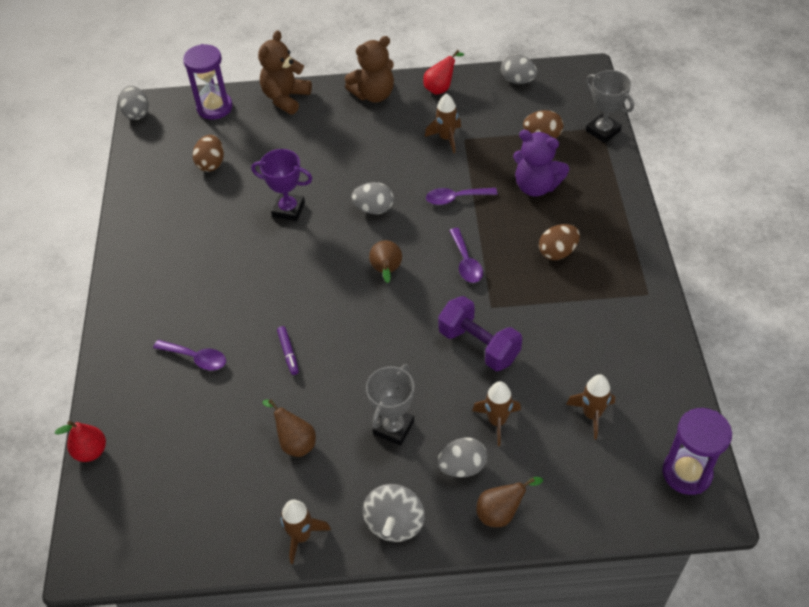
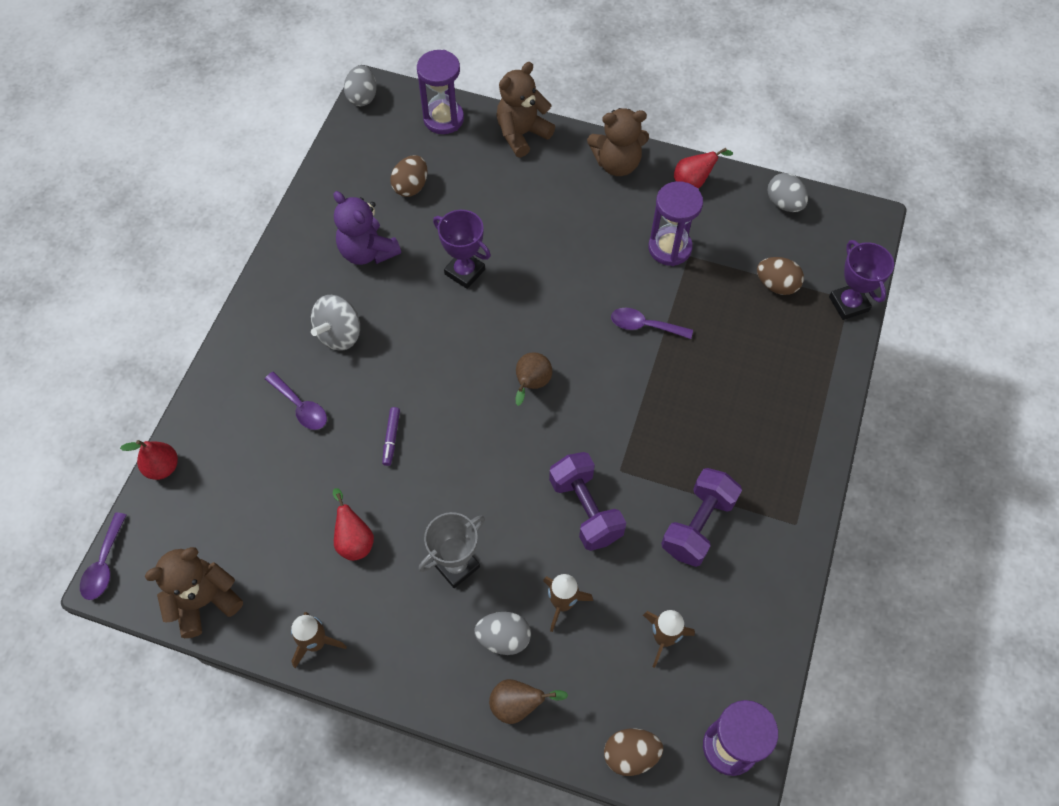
camera: 20 degrees right, 10 degrees up
brown pear [262,399,316,457] -> red pear [333,488,374,561]
grey egg [351,182,394,214] -> none
grey spinning top [362,484,425,542] -> grey spinning top moved to [311,295,360,351]
brown rocket [425,93,461,153] -> purple hourglass [648,181,703,266]
purple spoon [449,228,483,283] -> purple spoon moved to [80,513,127,600]
purple teddy bear [513,130,569,197] -> purple teddy bear moved to [334,191,401,265]
brown egg [539,224,580,260] -> brown egg moved to [604,729,663,776]
grey trophy [586,70,634,143] -> purple trophy [829,240,894,320]
none -> brown teddy bear [145,547,243,638]
none -> purple dumbbell [661,468,742,567]

